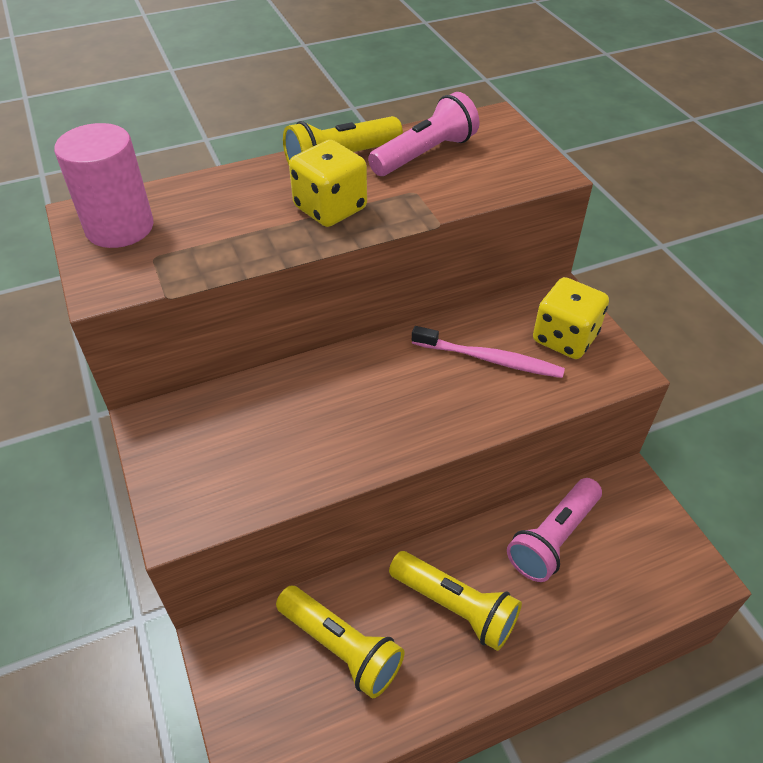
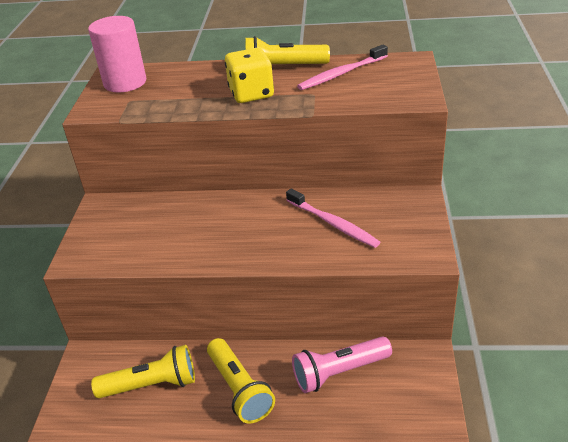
camera: 30 degrees right, 10 degrees down
yellow flashlight [276,586,405,698] -> yellow flashlight turned 75 degrees counterclockwise [91,345,195,398]
pink flashlight [368,92,479,176] -> pink toothbrush [297,45,388,90]
yellow dice [533,277,609,359] -> none

